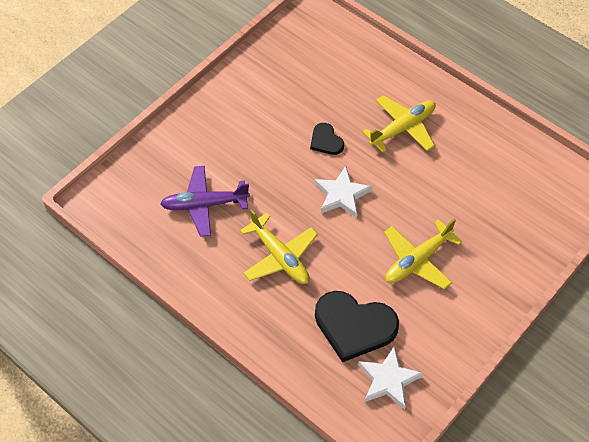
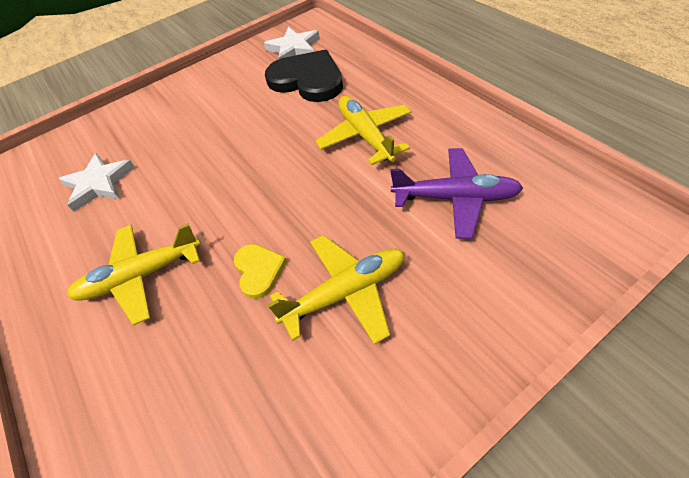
camera: 160 degrees left, 5 degrees down
black heart [310,123,344,155] -> yellow heart [234,244,287,299]
white star [314,166,372,218] -> white star moved to [59,153,135,212]
yellow plane [384,218,463,289] -> yellow plane moved to [268,235,405,345]

